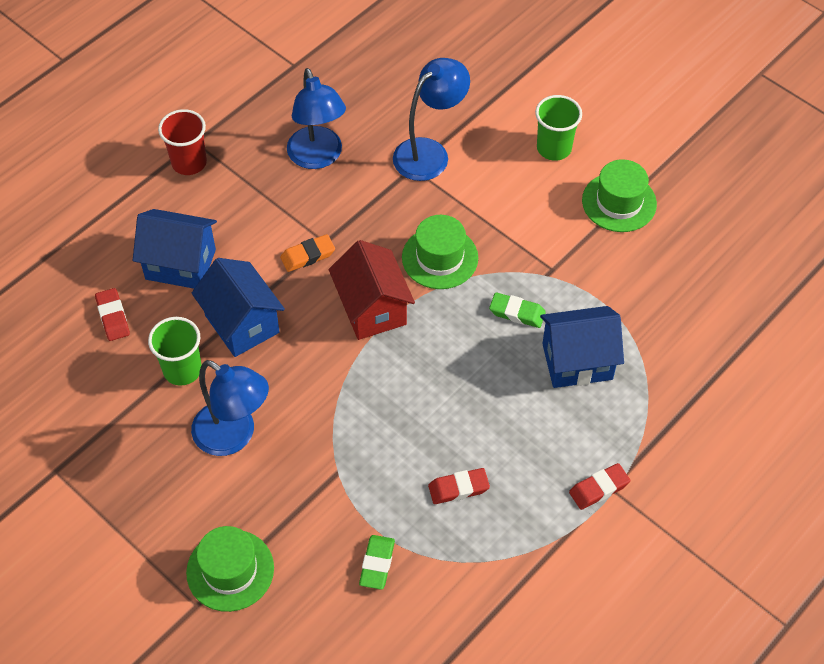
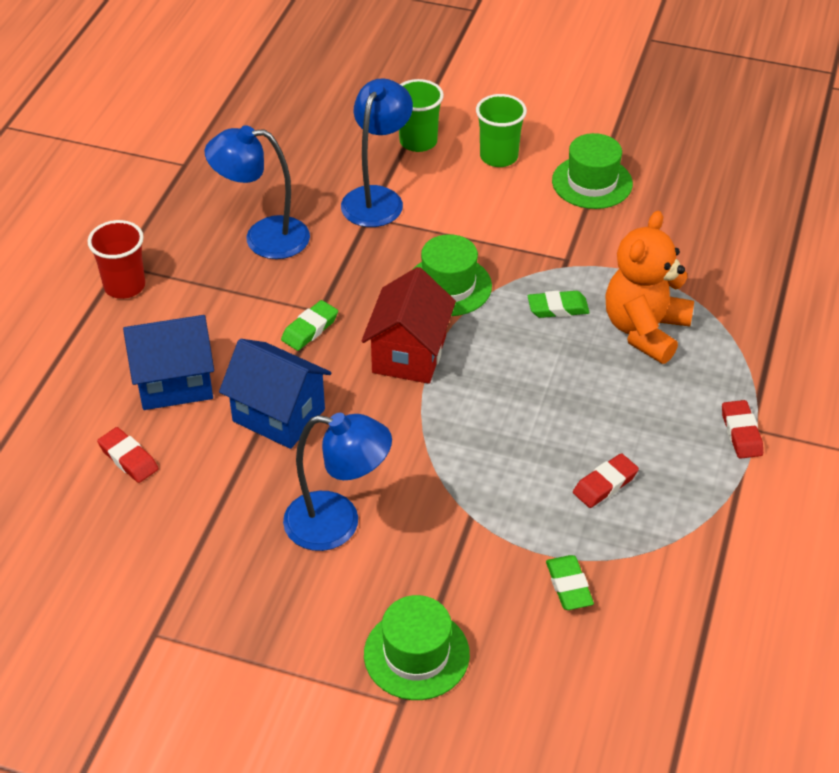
camera: 25 degrees left, 10 degrees down
green cup [148,317,202,386] -> green cup moved to [399,79,444,152]
orange eraser [280,234,335,272] -> green eraser [281,300,338,351]
blue lamp [287,68,346,169] -> blue lamp turned 135 degrees clockwise [205,125,310,259]
red house [329,240,415,340] -> red house turned 60 degrees clockwise [361,267,456,384]
blue house [540,306,624,388] -> orange teddy bear [605,211,694,364]
red eraser [569,463,630,510] -> red eraser turned 45 degrees counterclockwise [722,400,763,459]

